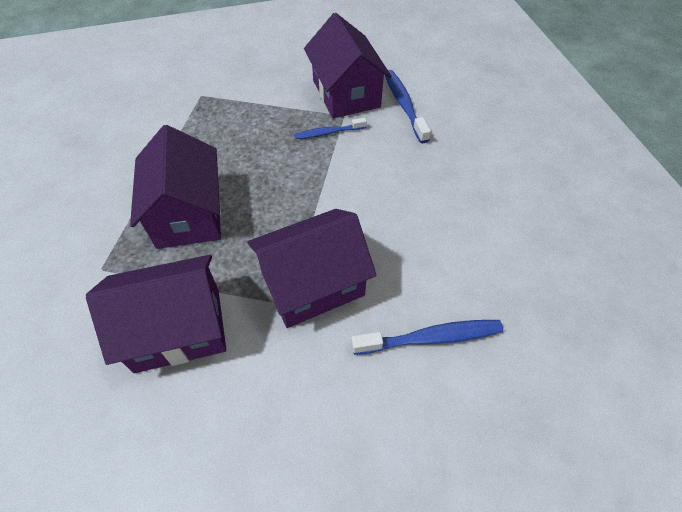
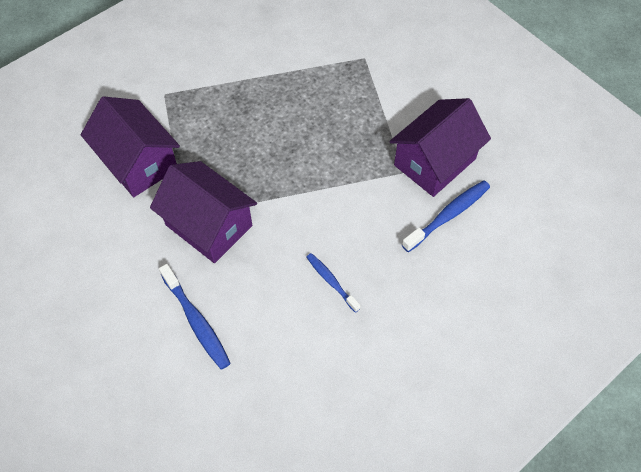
camera: 65 degrees right, 5 degrees up
purple house [130,125,221,249] -> none
blue toothbrush [294,118,367,139] -> blue toothbrush moved to [307,253,361,313]

